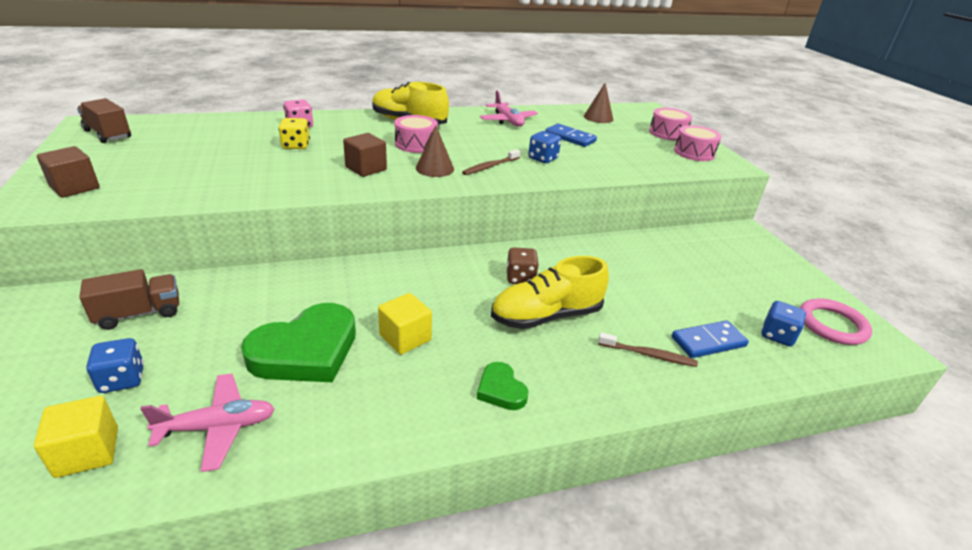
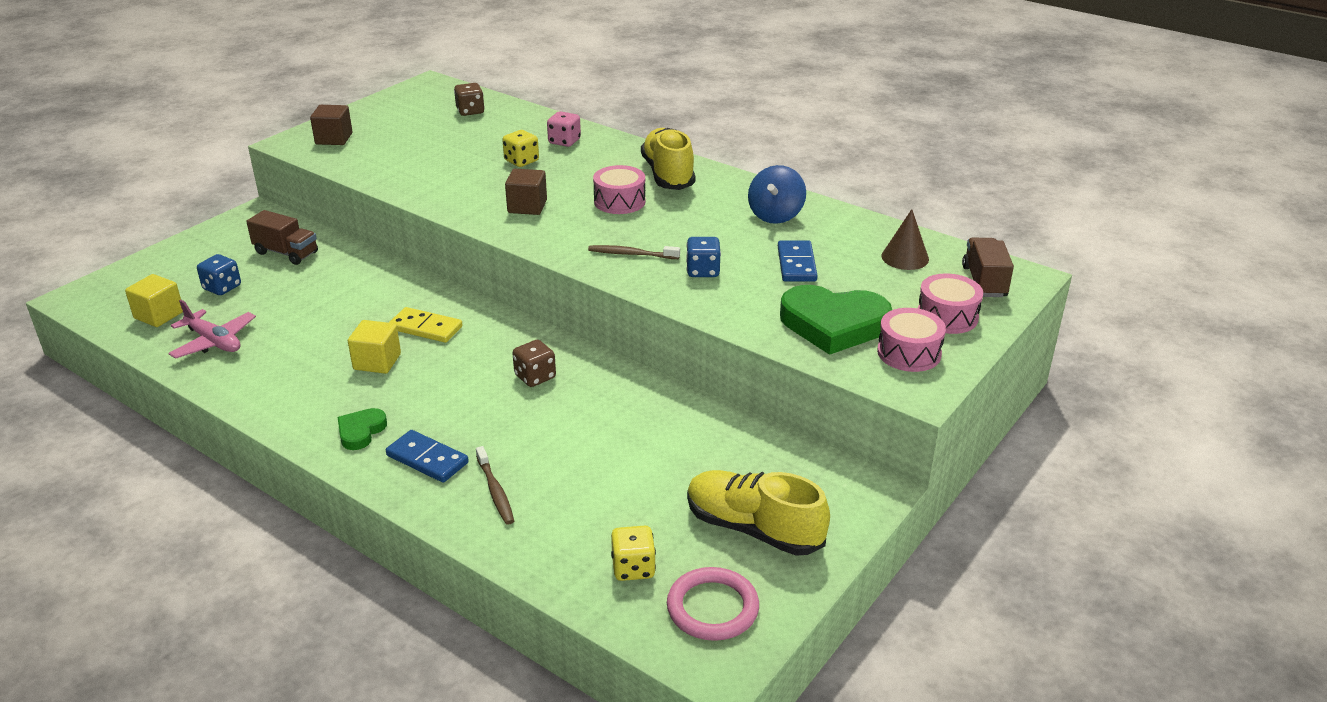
camera: 55 degrees right, 0 degrees up
brown truck [77,98,131,143] -> brown truck moved to [962,237,1014,297]
green heart [241,303,356,383] -> green heart moved to [780,285,892,355]
brown cone [416,125,454,177] -> none
pink plane [480,90,538,127] -> blue spinning top [748,165,806,224]
yellow shoe [491,256,609,329] -> yellow shoe moved to [687,470,830,556]
blue domino [672,320,749,358] -> blue domino moved to [386,430,469,483]
blue dice [761,301,806,346] -> yellow dice [611,526,656,581]
none -> yellow domino [389,307,462,343]
none -> brown dice [454,83,485,116]

